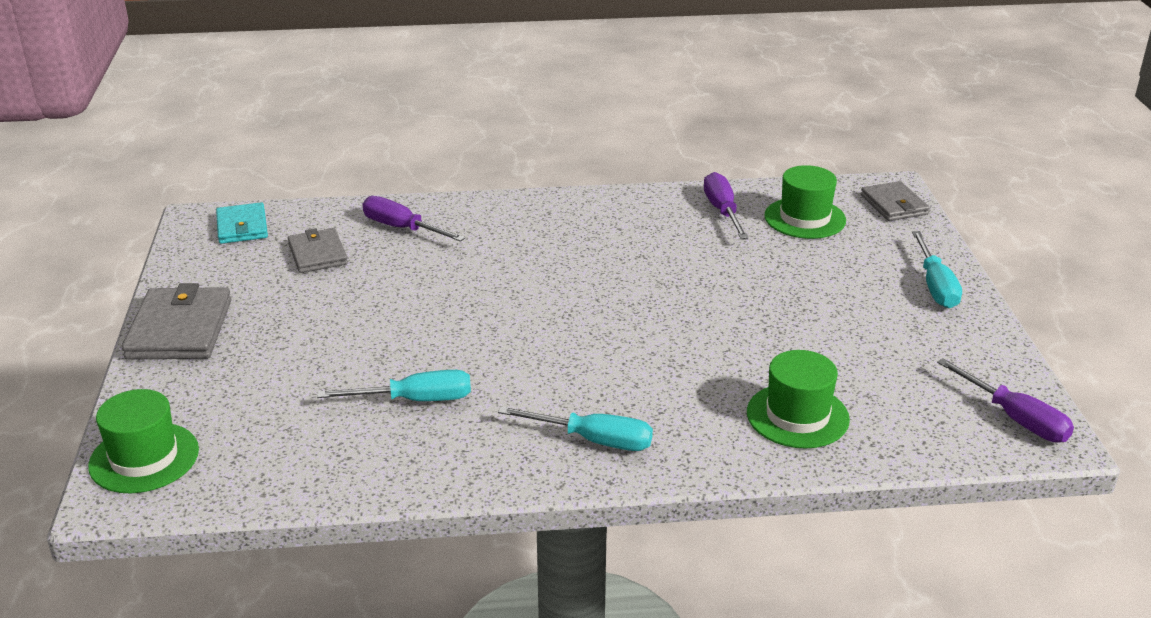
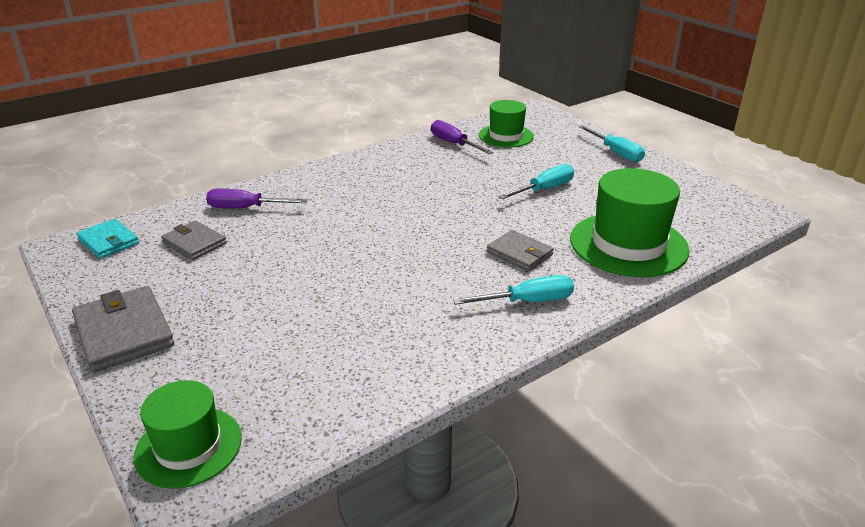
camera: 30 degrees left, 0 degrees up
turquoise screwdriver [317,370,471,401] -> turquoise screwdriver moved to [498,164,574,200]
green hat [747,350,850,448] -> green hat [570,168,690,277], size x1.61
grey wallet [861,181,930,221] -> grey wallet moved to [487,230,554,271]
purple screwdriver [937,358,1074,443] -> none

